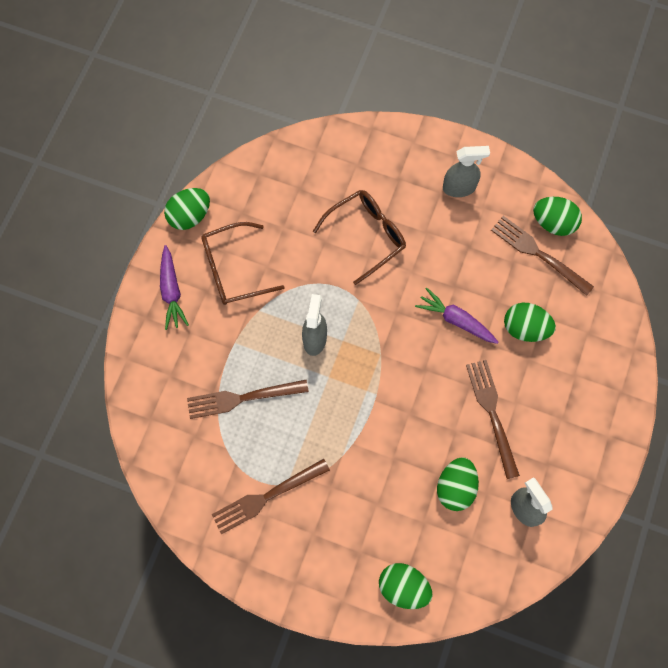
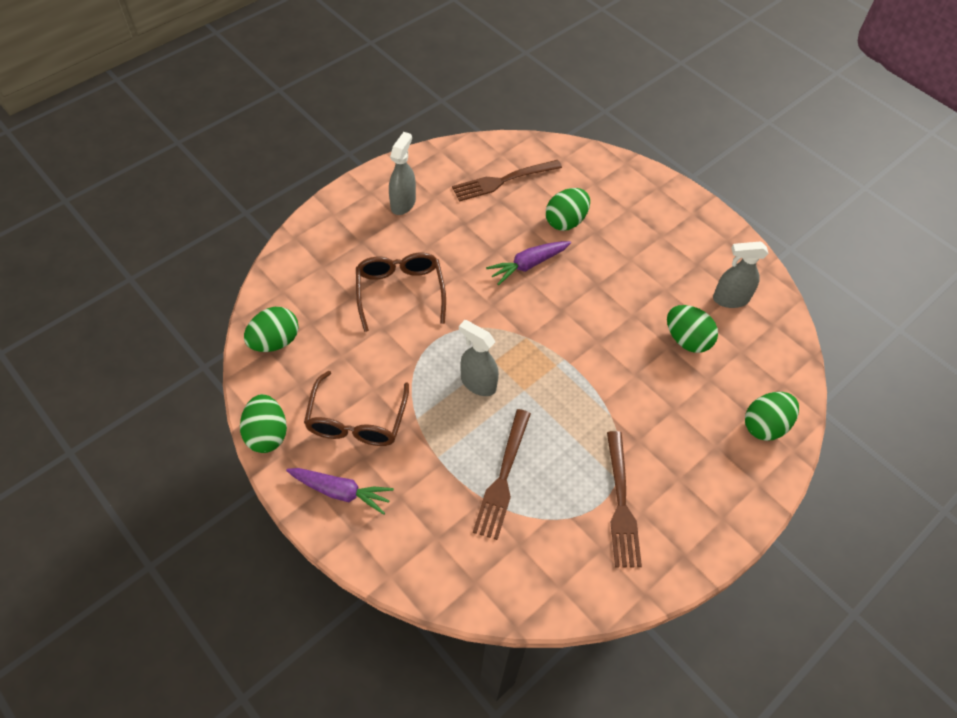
camera: 65 degrees left, 15 degrees down
brown fork [466,360,520,479] -> none
green egg [533,197,582,236] -> green egg moved to [244,307,299,352]

